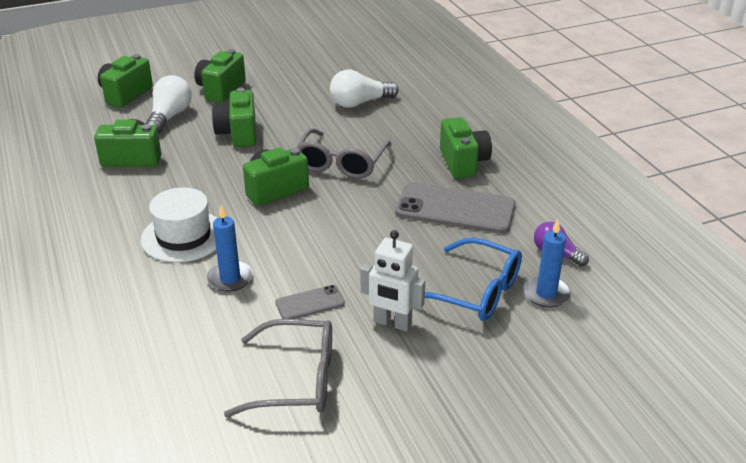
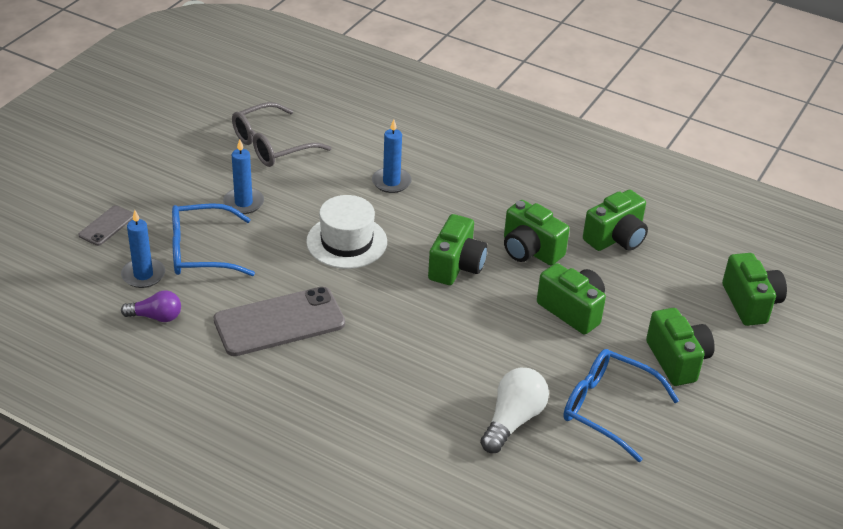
camera: 140 degrees right, 5 degrees up
white hat [141,187,217,263] -> white hat moved to [306,195,387,269]
white light bulb [145,75,192,134] -> none
grey phone [275,285,345,319] -> grey phone moved to [78,205,134,246]
grey glasses [296,128,391,179] -> none
white robot [360,230,425,332] -> blue candle [223,139,264,214]
green camera [440,117,492,178] -> green camera moved to [504,200,570,265]
none -> blue glasses [563,349,679,462]

